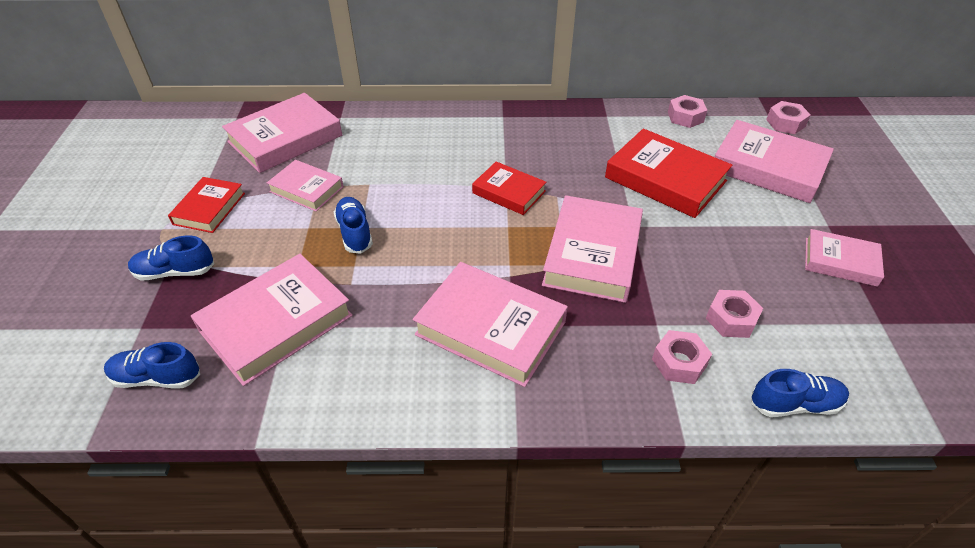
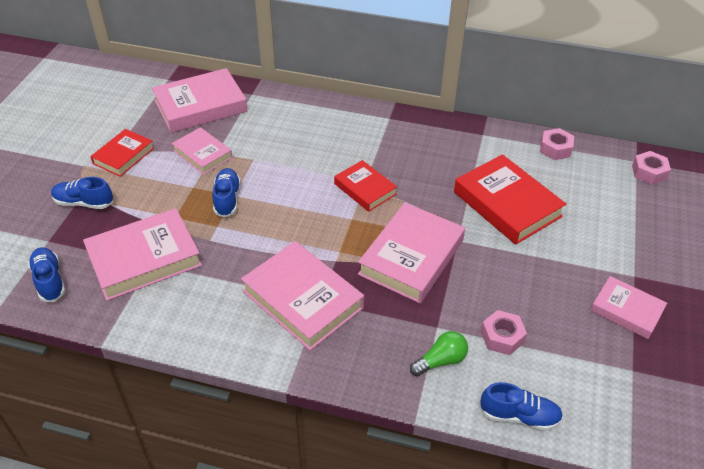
camera: 15 degrees right, 0 degrees up
blue shoe [104,342,200,388] -> blue shoe turned 45 degrees clockwise [28,247,65,302]
pink nut [652,330,712,384] -> green light bulb [410,331,468,377]
pink book [715,120,834,203] -> none

